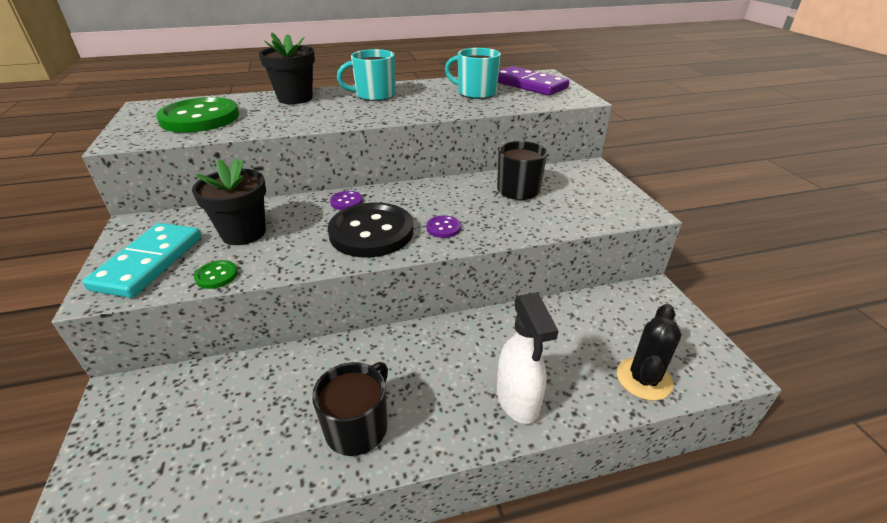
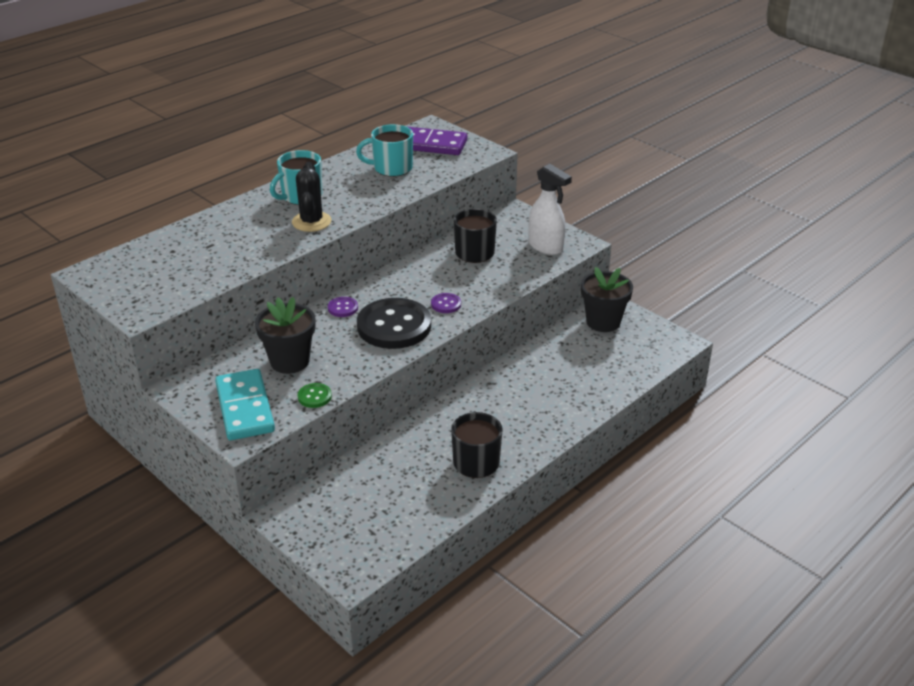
camera: 30 degrees left, 0 degrees up
green button [156,97,239,133] -> none
black flower pot [259,32,315,104] -> black flower pot moved to [581,267,633,332]
white spray bottle [497,292,558,424] -> white spray bottle moved to [528,164,572,255]
black cactus [617,304,681,401] -> black cactus moved to [292,162,331,232]

